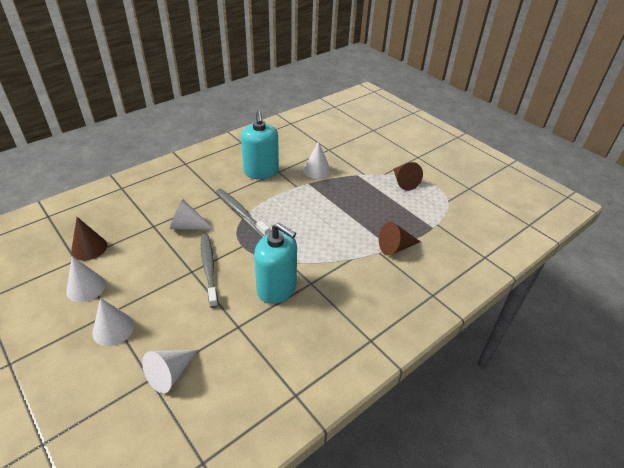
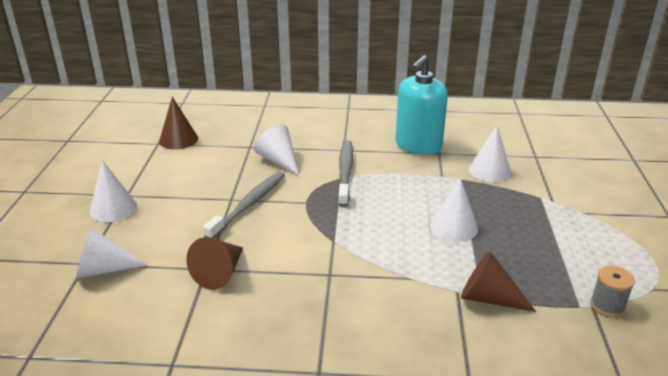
camera: 45 degrees right, 10 degrees down
white cone [66,256,106,302] -> white cone moved to [430,177,478,242]
turquoise soap dispenser [254,223,297,304] -> none
brown cone [393,162,423,191] -> brown cone moved to [186,237,243,290]
none -> grey spool [590,266,635,317]

